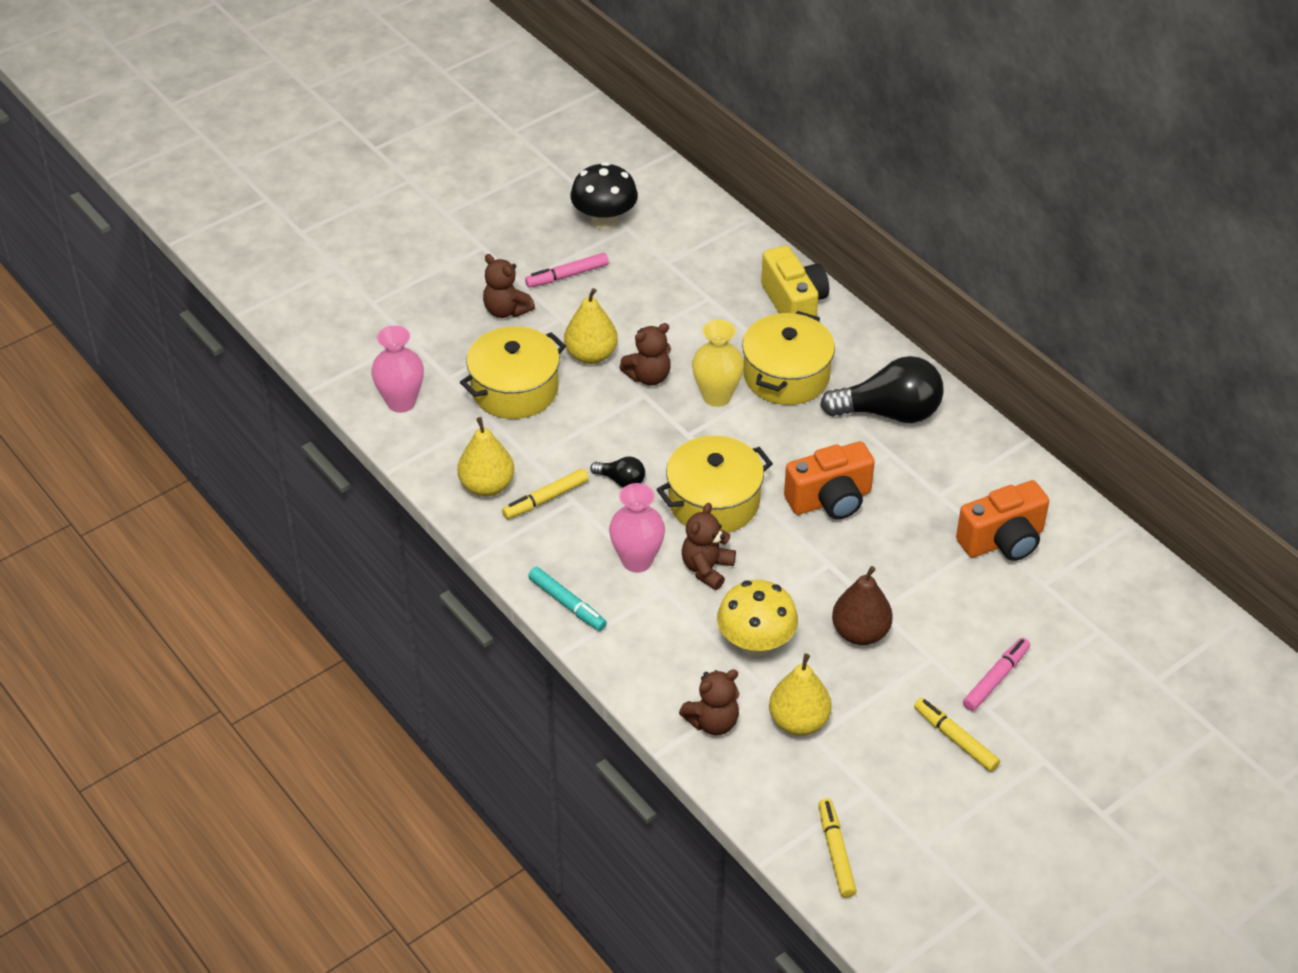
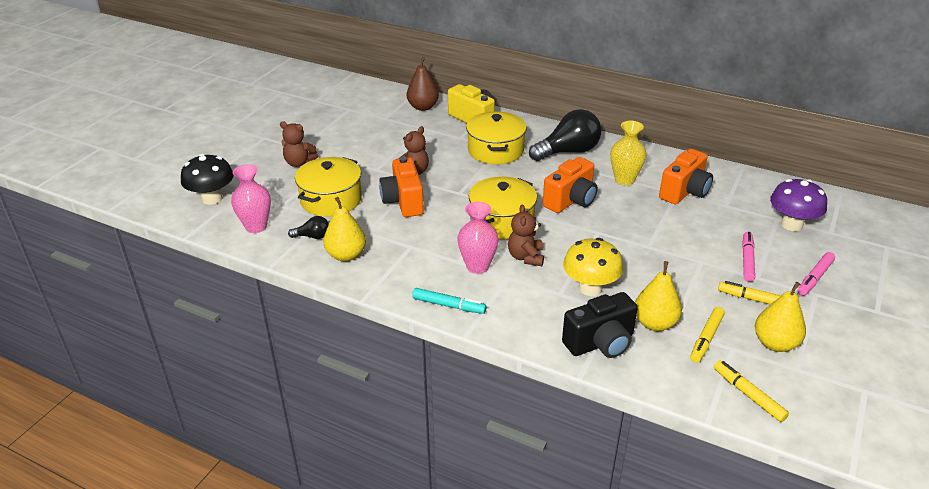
camera: 25 degrees left, 10 degrees down
yellow marker [502,468,589,519] -> yellow marker moved to [690,307,725,363]
pink marker [525,253,609,288] -> pink marker moved to [798,252,835,296]
yellow pear [564,288,618,364] -> yellow pear moved to [755,282,806,352]
black mushroom [570,162,638,230] -> black mushroom moved to [181,154,233,205]
black light bulb [590,456,645,488] -> black light bulb moved to [288,216,329,239]
brown teddy bear [679,669,740,735] -> black camera [562,292,638,358]
yellow vase [692,320,744,407] -> yellow vase moved to [610,121,646,185]
brown pear [832,566,893,645] -> brown pear moved to [407,57,439,111]
none -> orange camera [379,157,424,217]
none -> purple mushroom [770,179,827,231]

